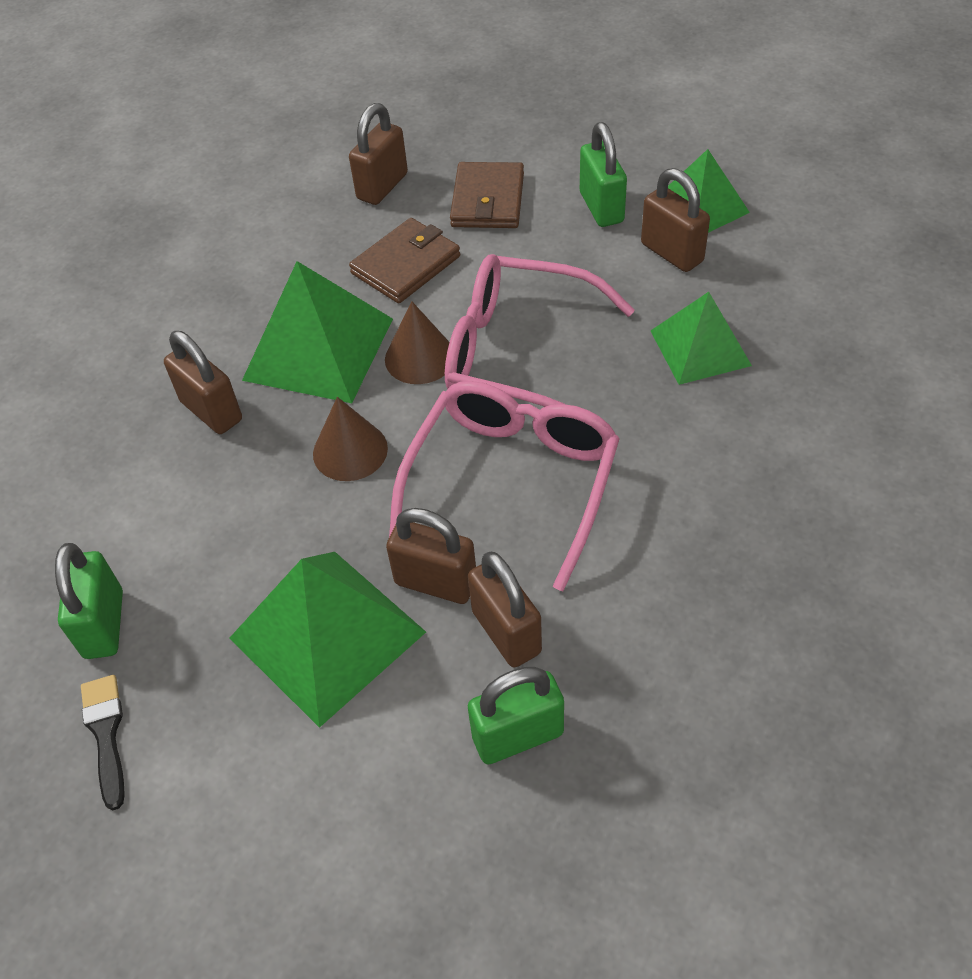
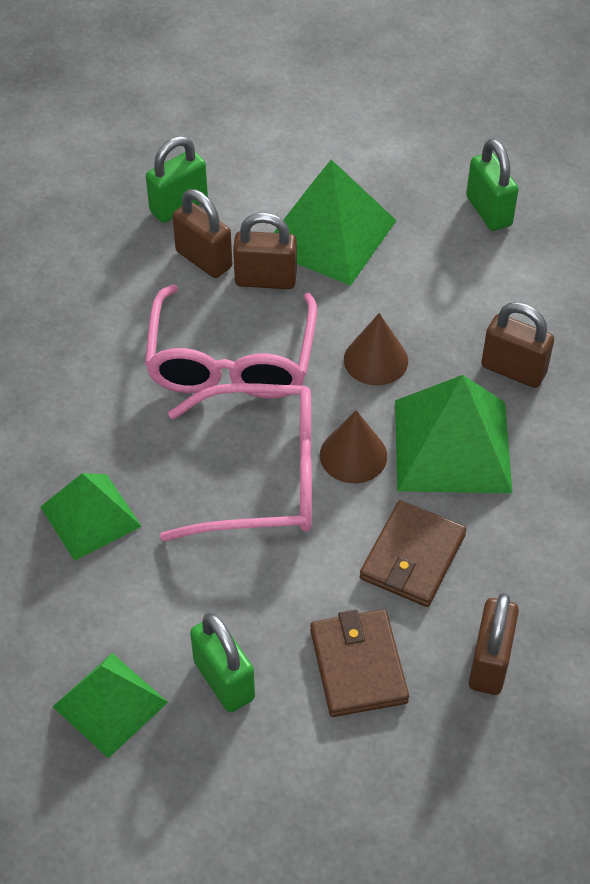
camera: 160 degrees right, 0 degrees up
black brush [81,675,125,810] -> none
brown padlock [641,168,710,272] -> none

